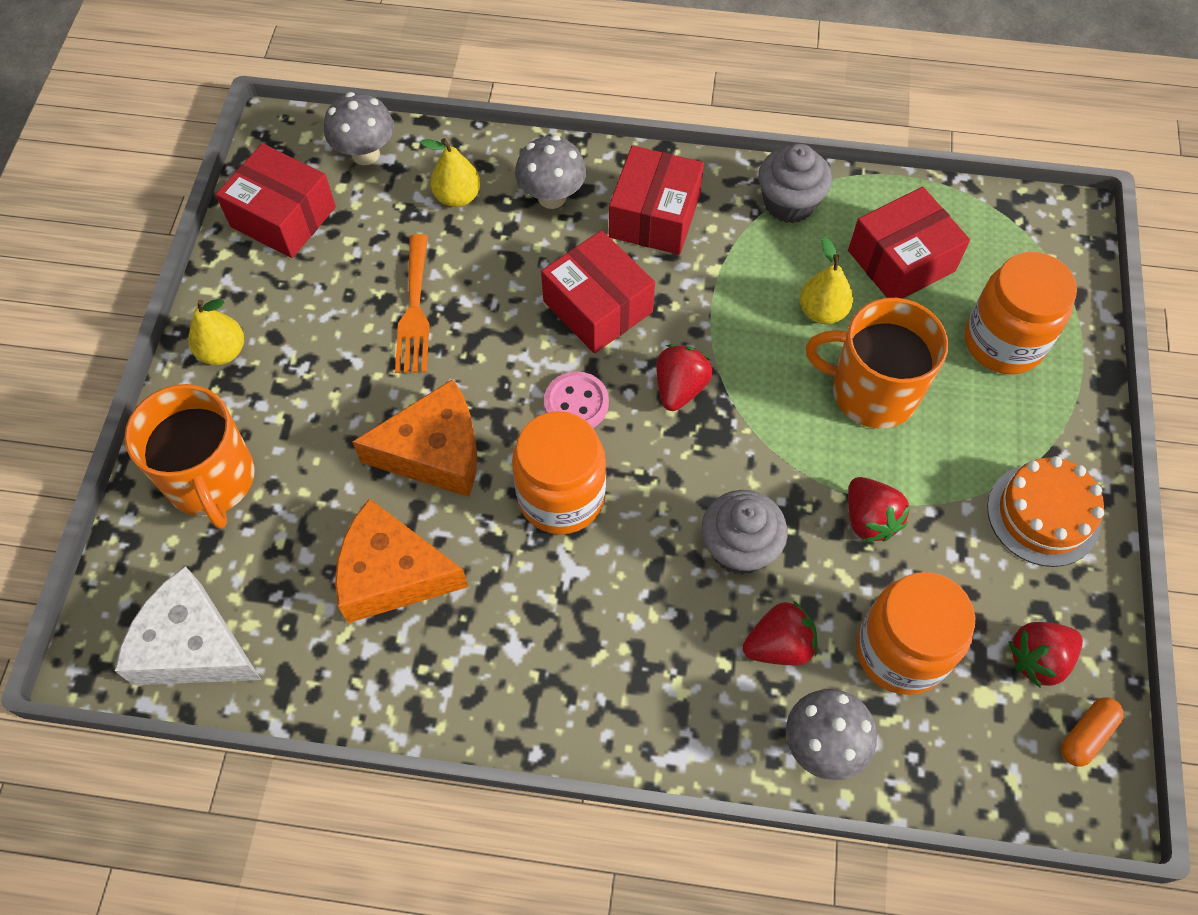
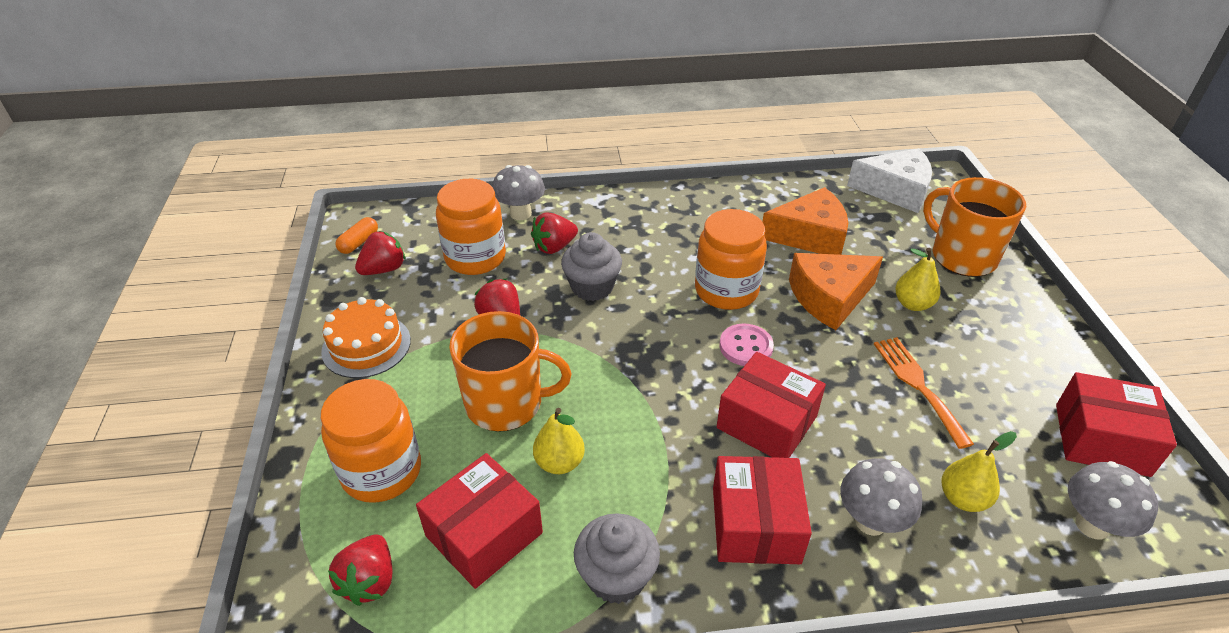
camera: 165 degrees right, 20 degrees down
yellow pear [188,299,244,365] -> yellow pear moved to [895,248,940,311]
red strawberry [656,344,713,411] -> red strawberry moved to [328,534,392,606]

